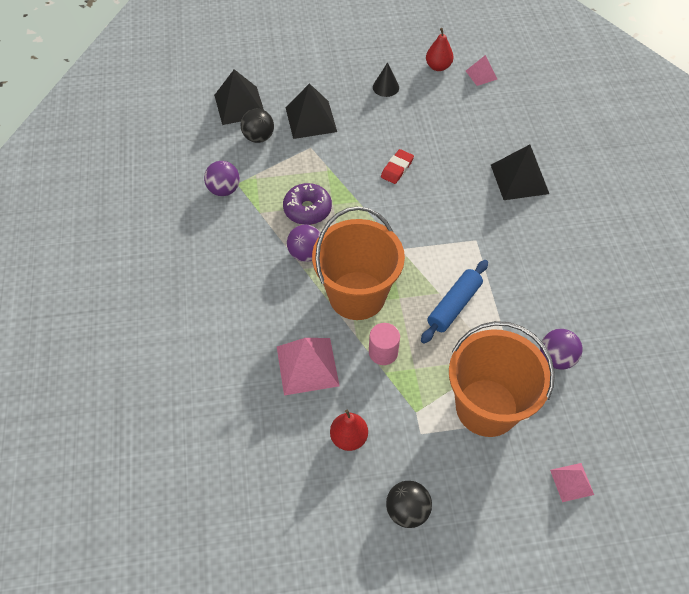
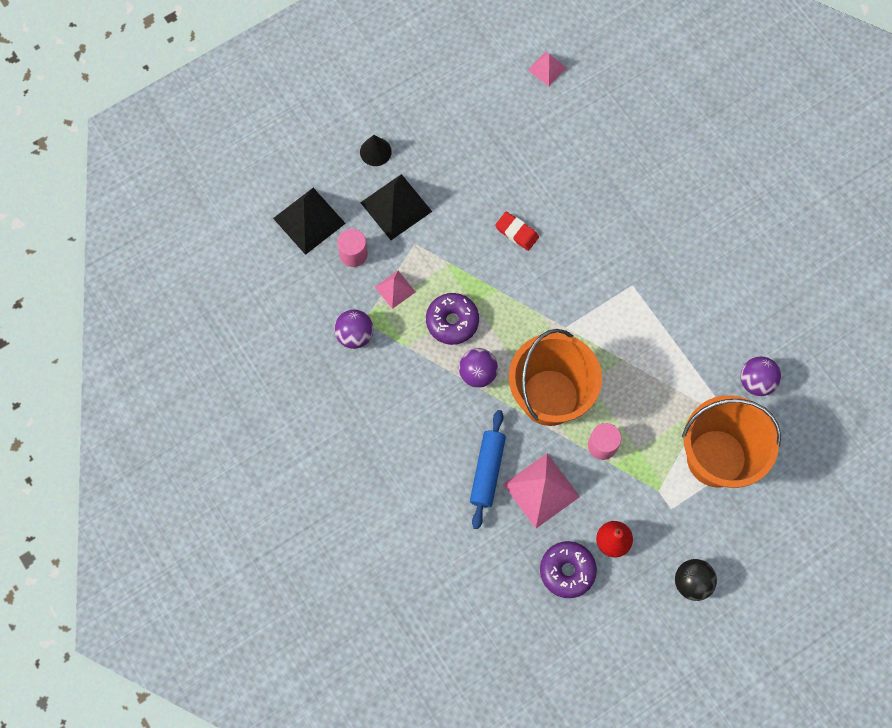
camera: 25 degrees left, 15 degrees up
black ball [241,109,274,143] -> pink cylinder [337,229,368,267]
black cone [373,62,399,97] -> black cone moved to [360,135,392,166]
red eraser [381,149,414,184] -> red eraser turned 60 degrees counterclockwise [495,212,539,251]
blue rolling pin [421,260,488,344] -> blue rolling pin moved to [470,410,506,529]
red pear [426,28,454,71] -> none
black pyramid [491,144,549,200] -> none
pink pyramid [550,463,594,502] -> pink pyramid moved to [375,271,415,309]
none -> purple donut [540,541,597,598]

